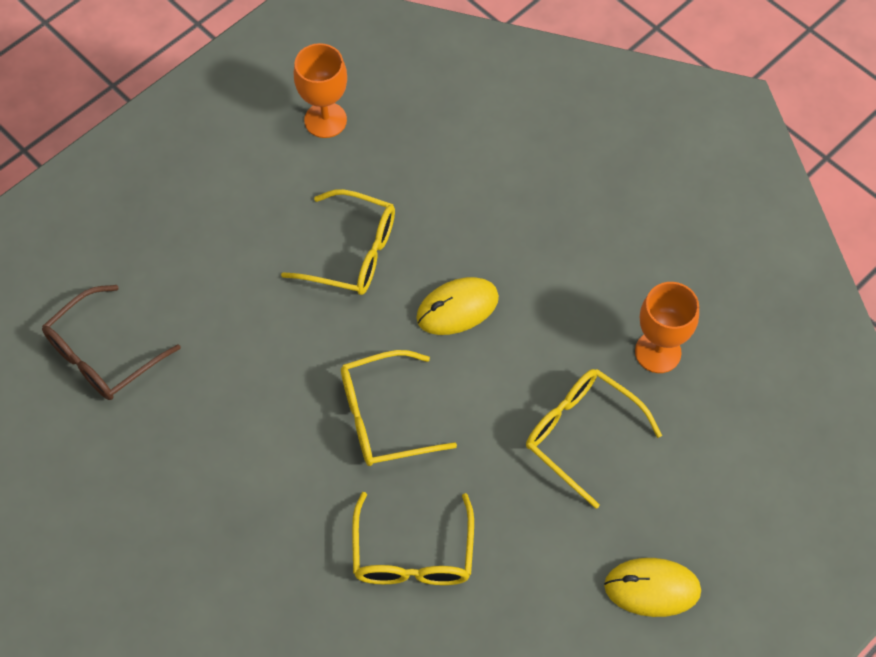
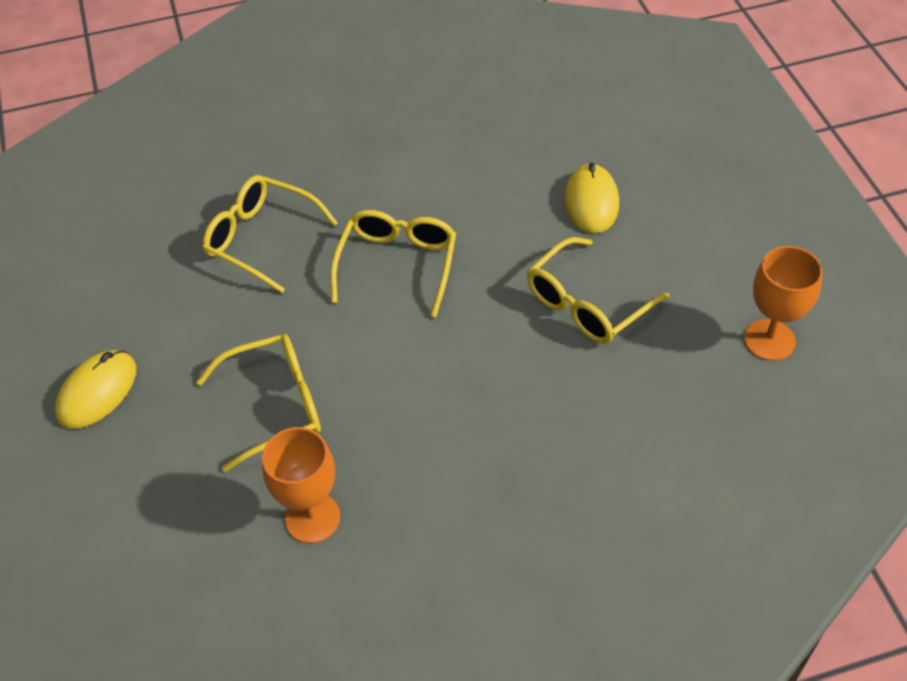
camera: 120 degrees right, 10 degrees down
brown glasses [42,285,181,400] -> none
yellow mouse [416,277,499,335] -> yellow mouse moved to [565,163,619,234]

